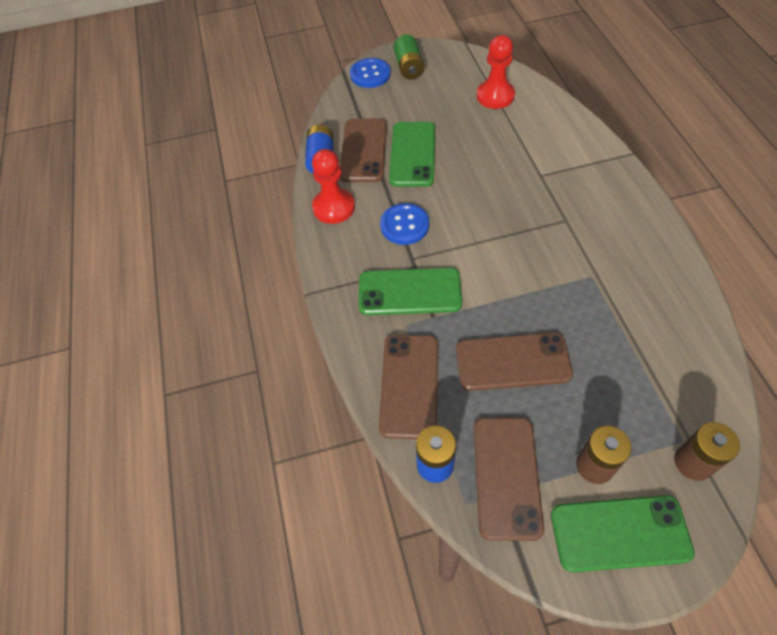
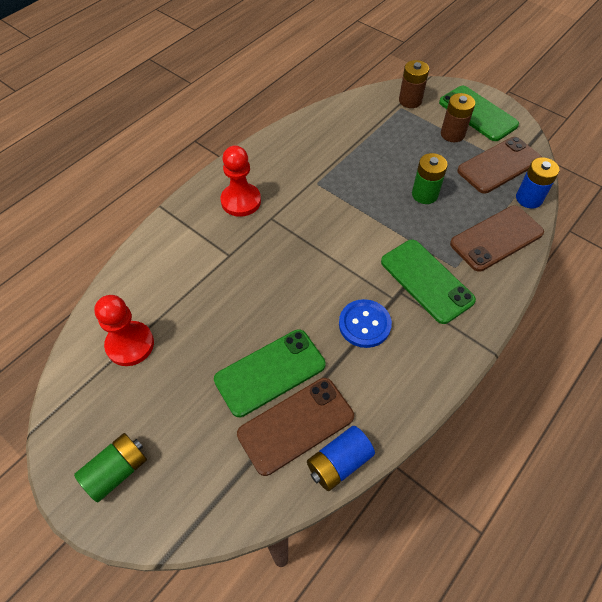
camera: 130 degrees left, 0 degrees up
red pawn [312,149,355,224] -> red pawn moved to [221,145,261,217]
blue button [350,58,391,88] -> none
brown phone [456,333,573,391] -> green battery [412,153,448,204]

